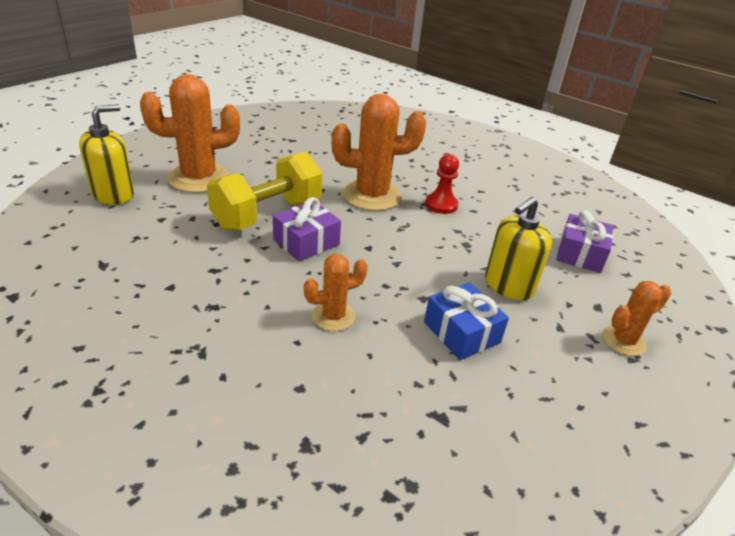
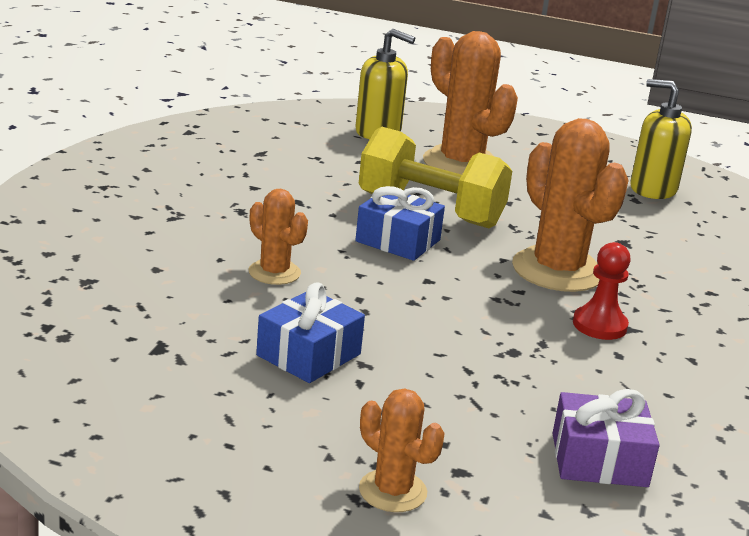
camera: 70 degrees right, 10 degrees down
purple gift [273,197,341,261] -> blue gift [355,186,445,261]
yellow soap dispenser [485,197,552,300] -> yellow soap dispenser moved to [630,79,692,199]

